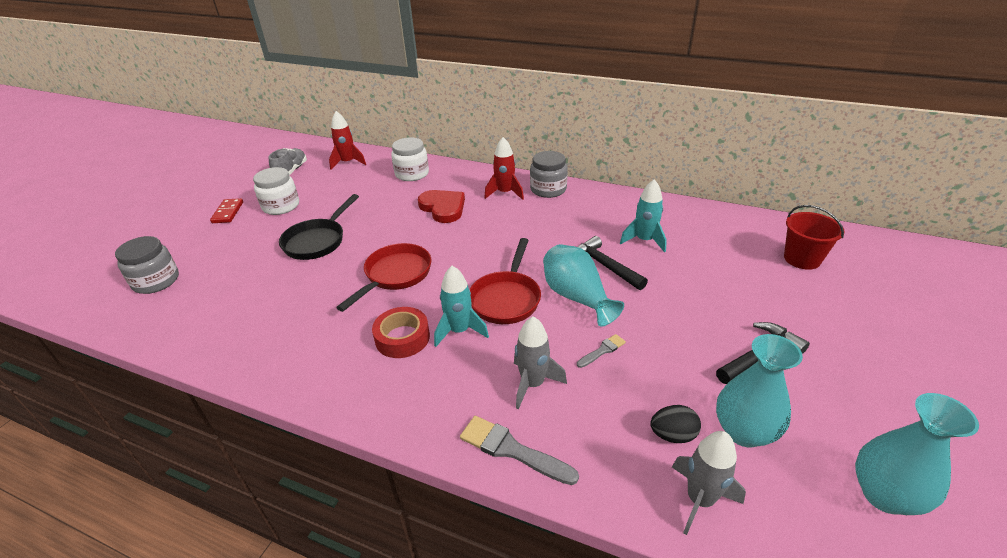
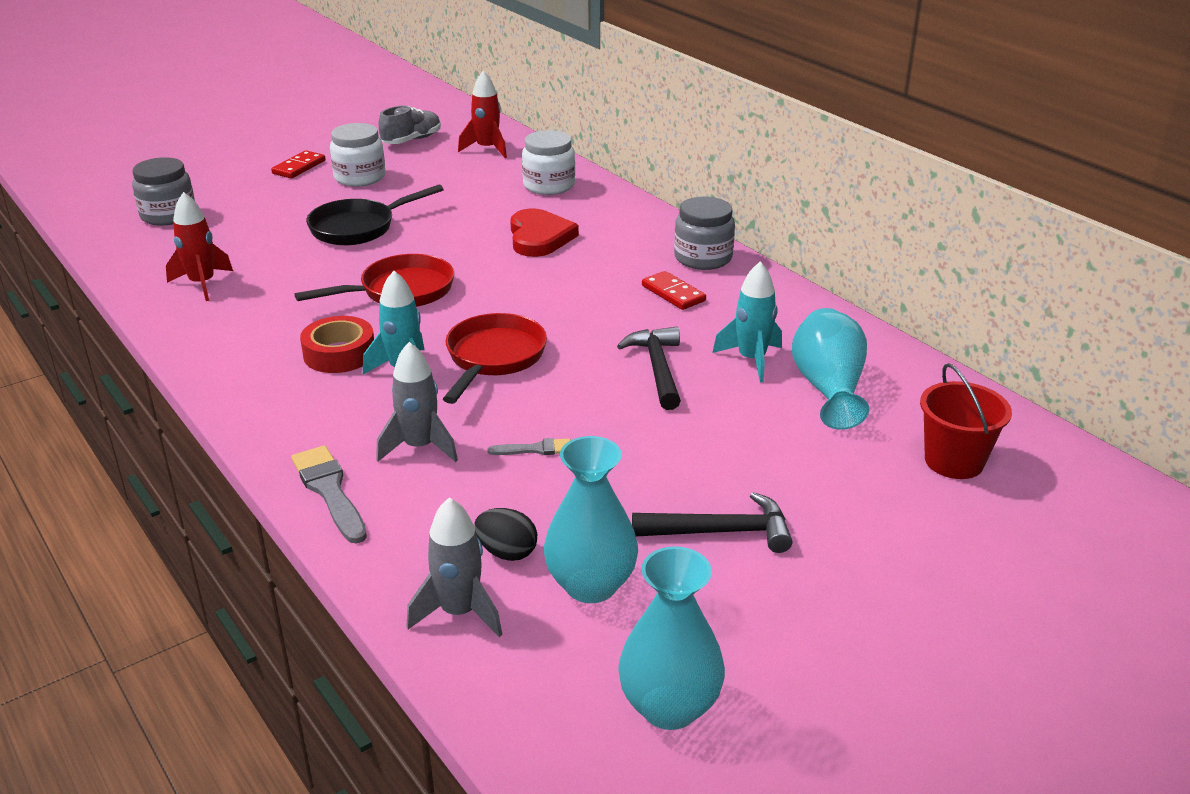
camera: 30 degrees right, 5 degrees down
red pan [470,238,541,324] -> red pan turned 150 degrees clockwise [443,313,547,404]
red rocket [484,137,524,200] -> red rocket moved to [166,192,233,301]
turquoise vase [543,244,624,327] -> turquoise vase moved to [792,308,869,430]
none -> red domino [642,271,706,310]

